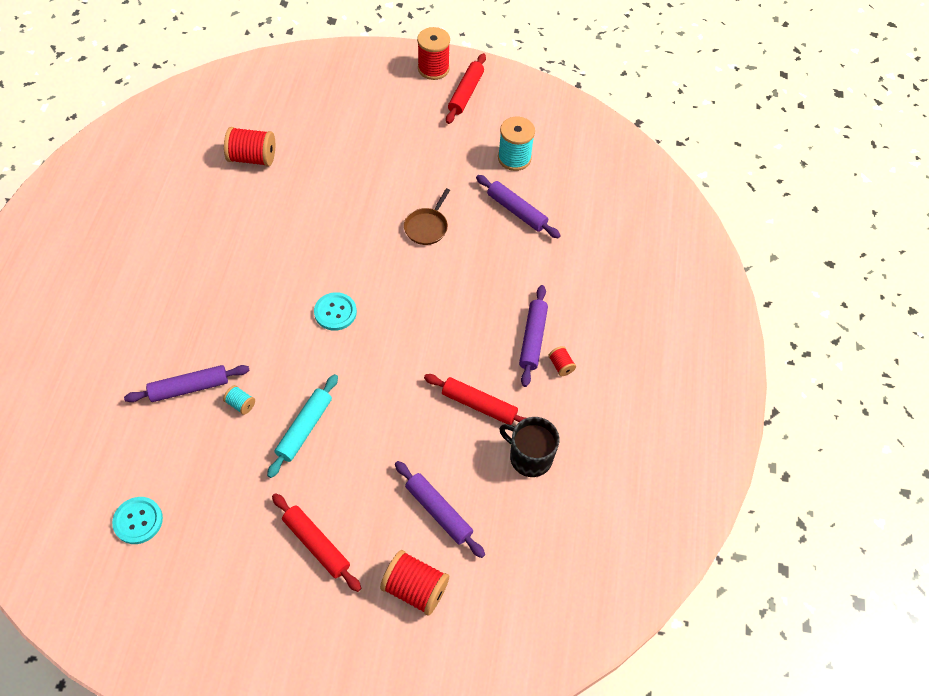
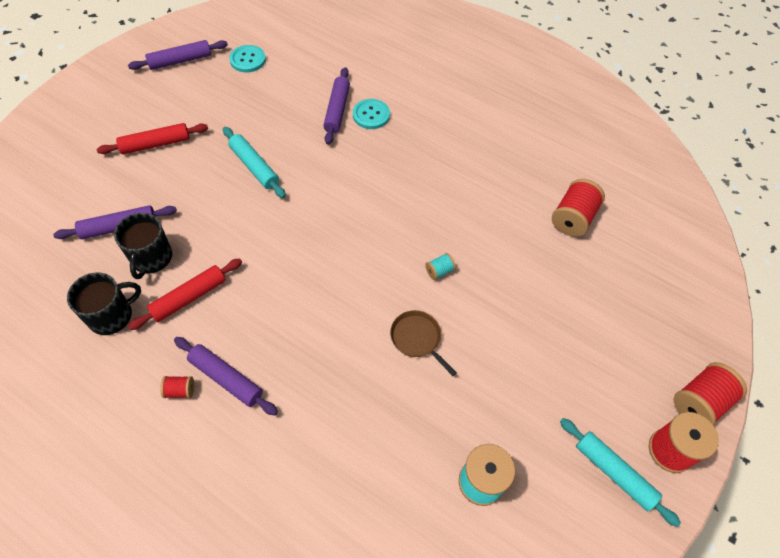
camera: 115 degrees right, 0 degrees up
turquoise spool [223,385,255,415] -> turquoise spool moved to [425,253,456,280]
turquoise button [314,292,357,331] -> turquoise button moved to [353,99,390,129]
red spool [380,550,449,616] -> red spool moved to [674,362,747,426]
red rolling pin [446,53,486,124] -> turquoise rolling pin [560,418,681,527]
purple rolling pin [476,175,561,238] -> purple rolling pin moved to [128,40,228,70]
none -> black mug [114,213,172,279]

